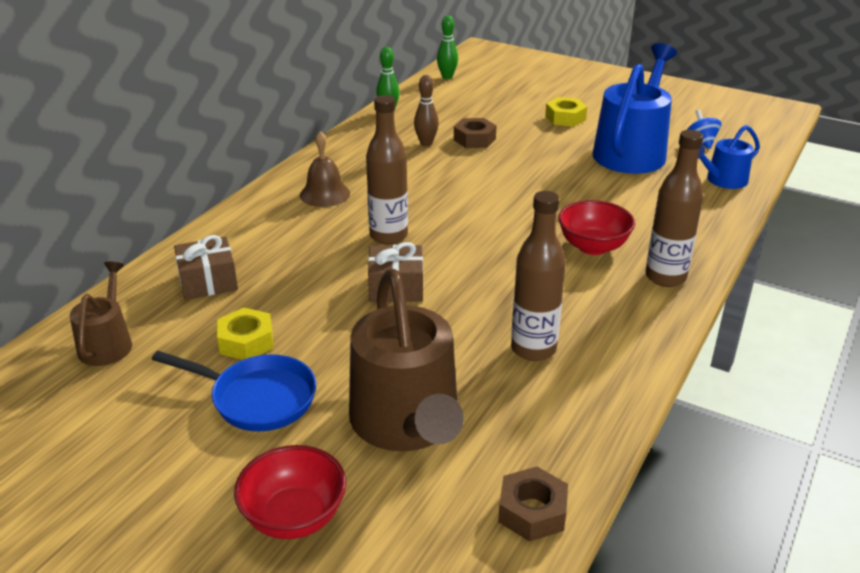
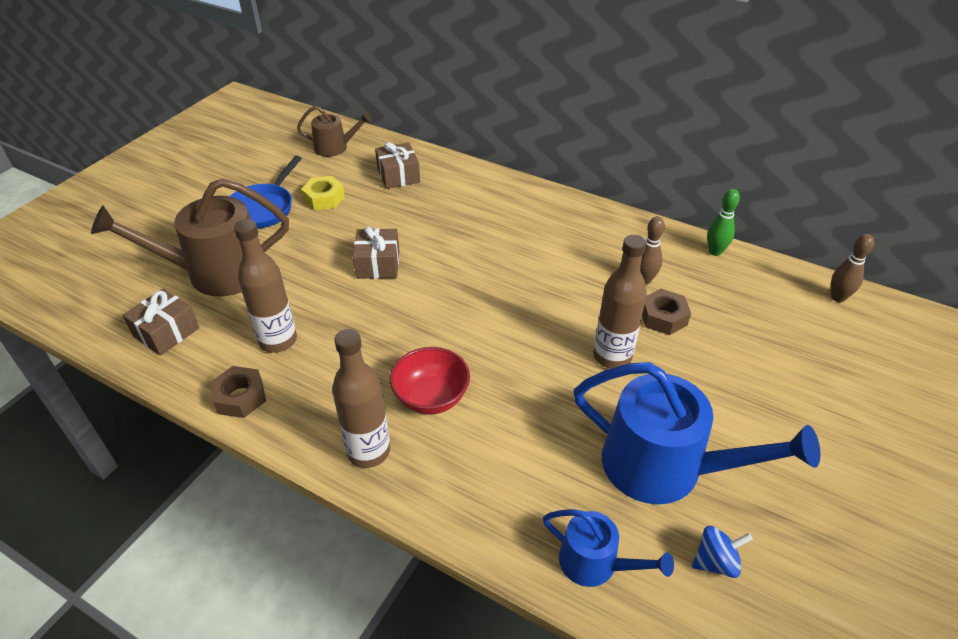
camera: 90 degrees right, 10 degrees up
red bowl [234,445,346,539] -> none
brown bell [300,131,350,207] -> none
brown bottle [366,95,408,244] -> brown bottle moved to [593,235,647,369]
green bowling pin [437,16,458,79] -> brown bowling pin [831,234,874,302]
brown nut [498,466,568,542] -> brown nut moved to [210,366,266,418]
yellow nut [545,97,587,127] -> none
blue watering can [698,125,760,189] -> blue watering can turned 150 degrees clockwise [543,509,674,587]
none -> brown gift [123,289,199,356]

